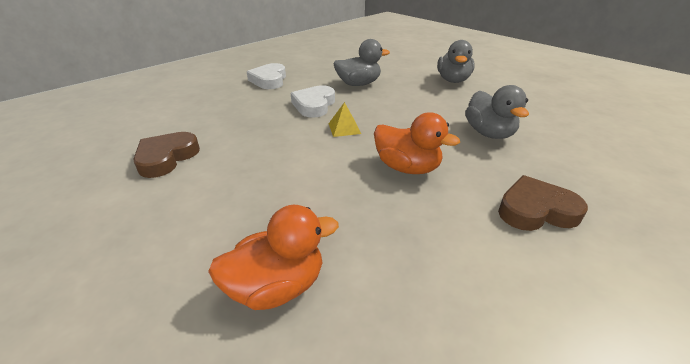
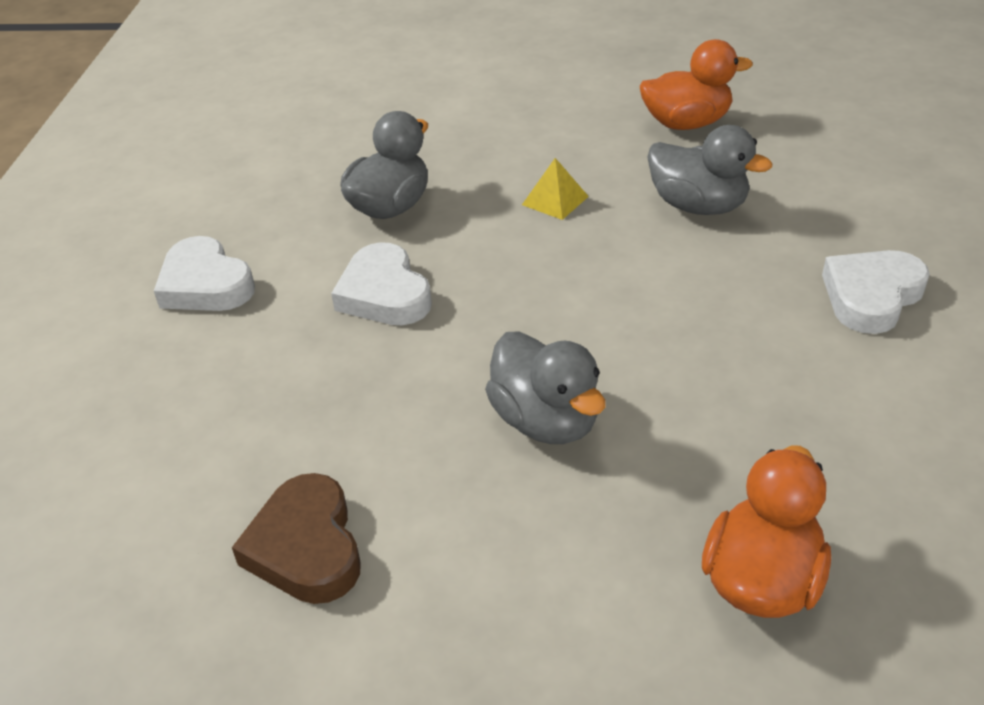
camera: 40 degrees left, 5 degrees up
yellow pyramid [329,102,361,137] -> yellow pyramid moved to [522,158,589,220]
orange duck [374,112,460,174] -> orange duck moved to [640,39,753,130]
grey duck [437,40,475,83] -> grey duck moved to [485,331,606,444]
brown heart [498,175,588,231] -> white heart [822,250,930,334]

